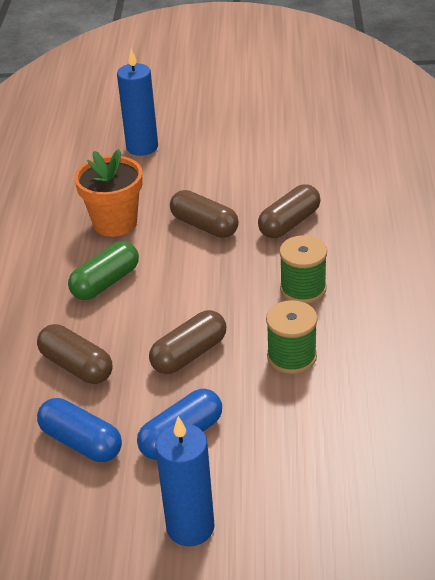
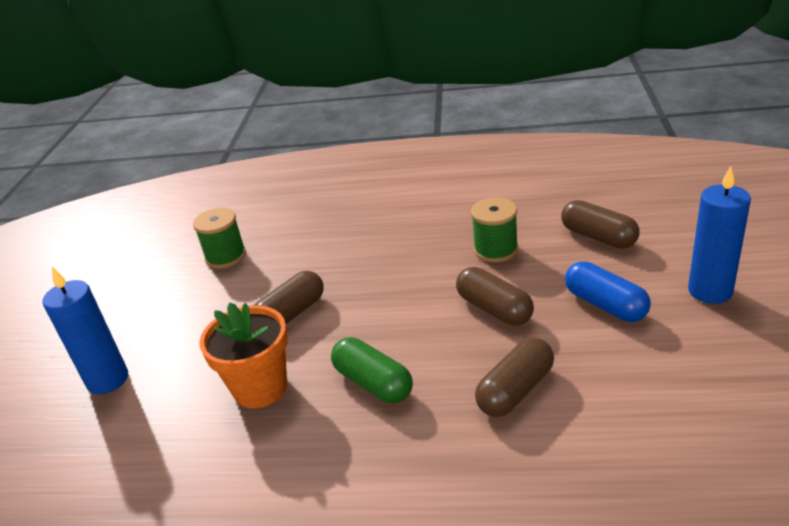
camera: 85 degrees left, 5 degrees down
blue capsule [37,398,122,462] -> none
brown capsule [258,184,321,238] -> brown capsule moved to [561,200,640,249]
green spool [279,235,327,304] -> green spool moved to [193,208,246,268]

